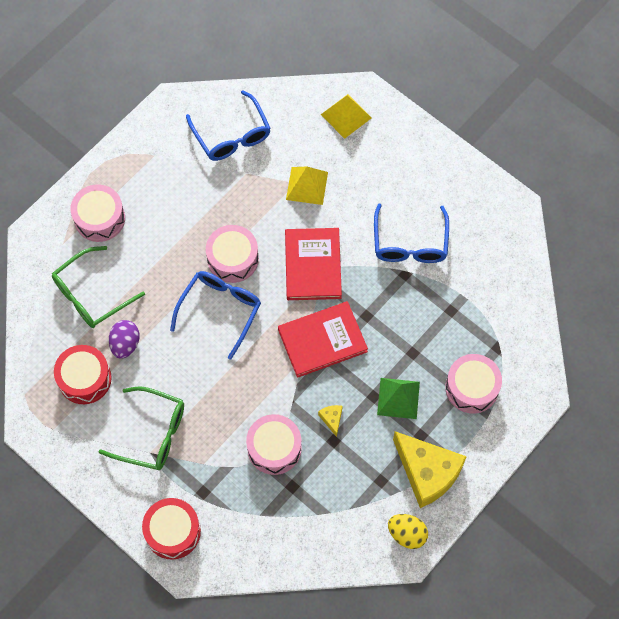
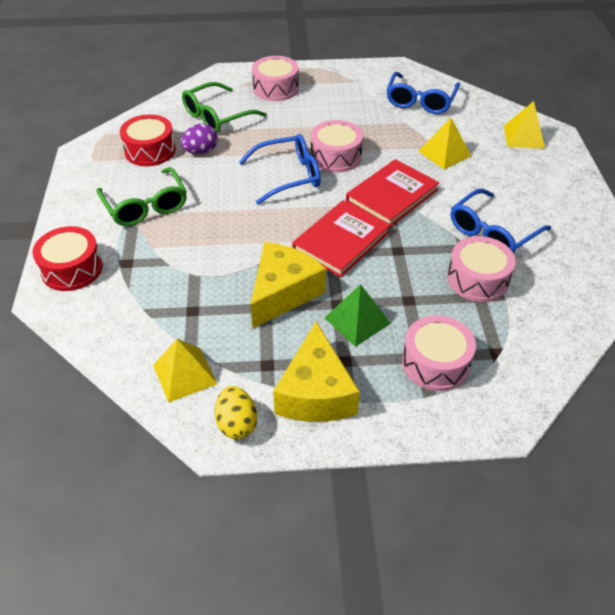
camera: 45 degrees right, 20 degrees down
green glasses [52,246,145,328] -> green glasses turned 45 degrees counterclockwise [182,82,267,133]
pink drum [246,414,302,475] -> pink drum moved to [447,236,516,302]
red book [278,301,368,378] -> red book turned 75 degrees counterclockwise [292,200,391,277]
yellow cheese [318,405,343,437] -> yellow cheese [250,242,326,328], size x2.50
none -> yellow pyramid [153,339,217,402]

